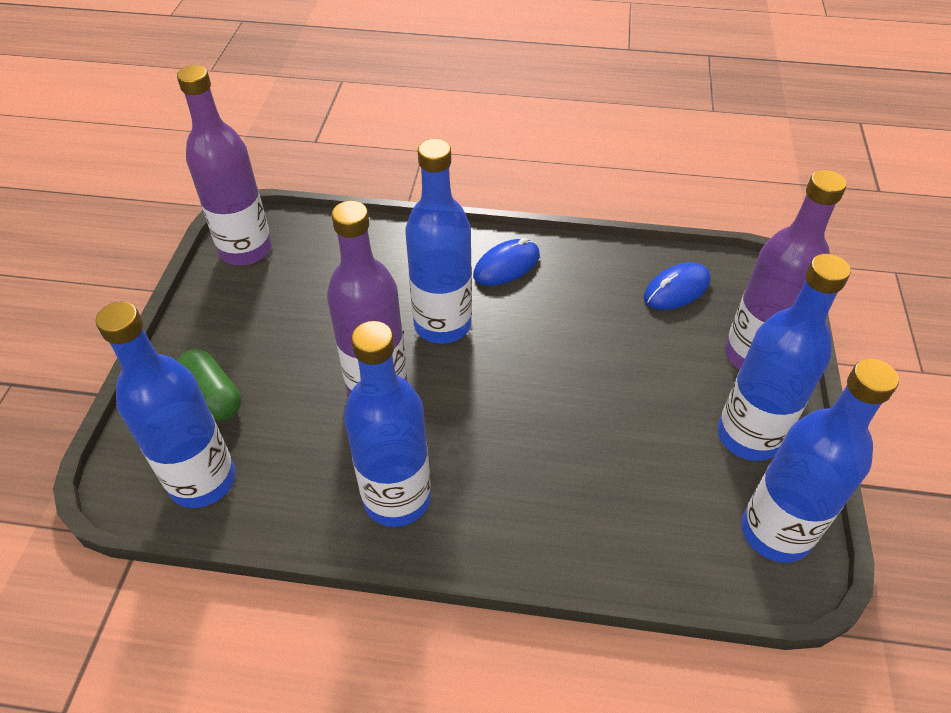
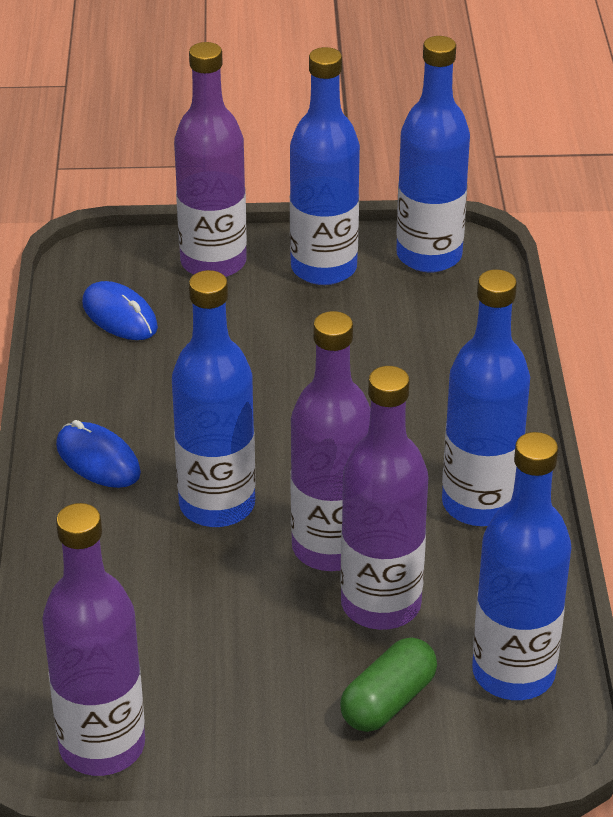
camera: 100 degrees left, 10 degrees down
none -> purple bottle [340,366,428,630]

